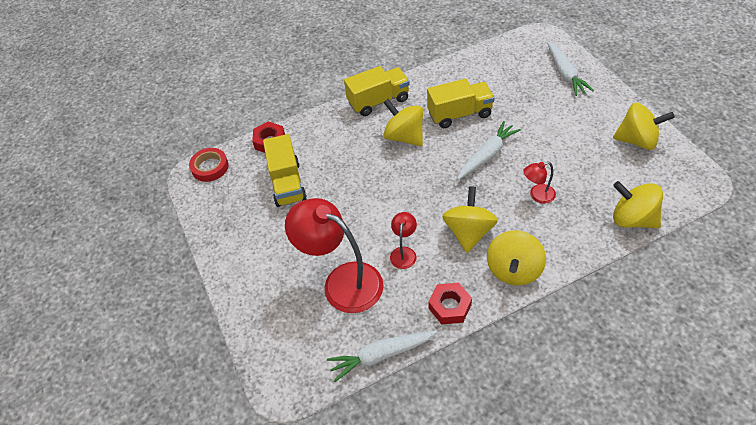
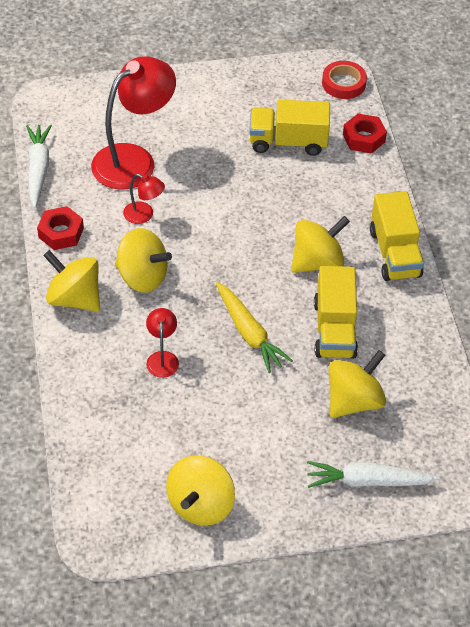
camera: 100 degrees right, 0 degrees up
white carrot [457,121,521,180] -> yellow carrot [216,282,293,373]
yellow spinning top [613,181,663,228] -> yellow spinning top moved to [328,350,386,418]

